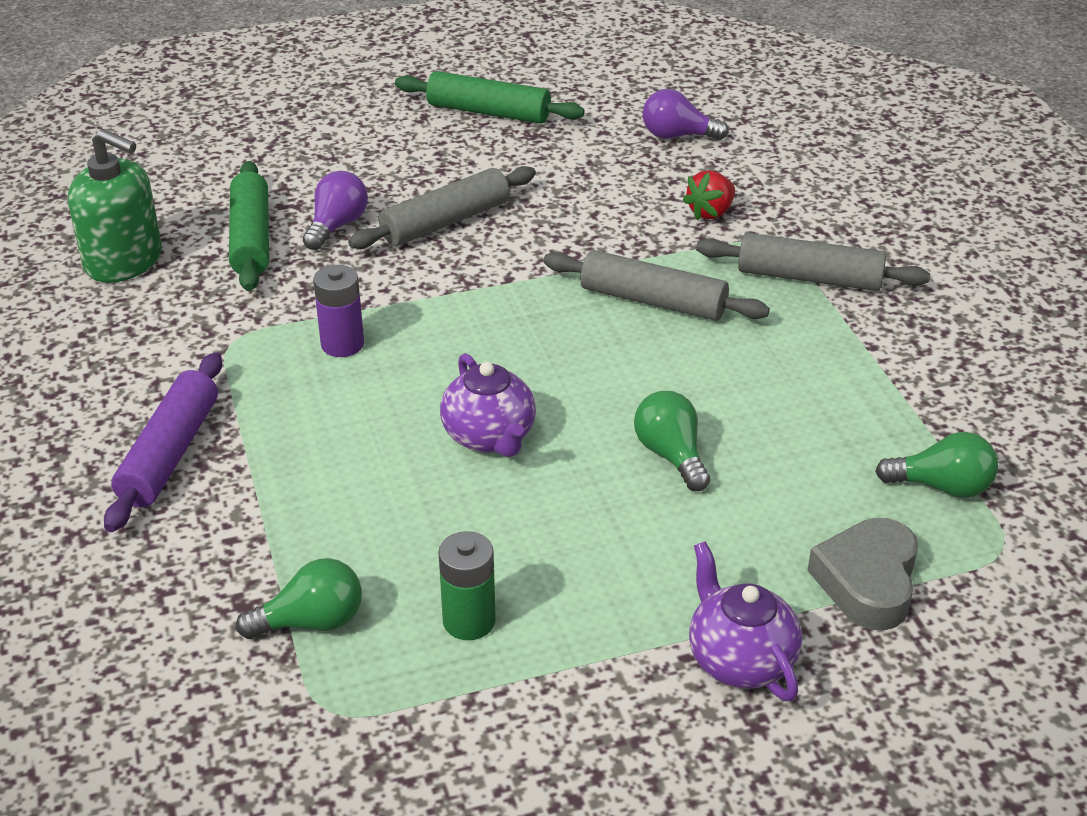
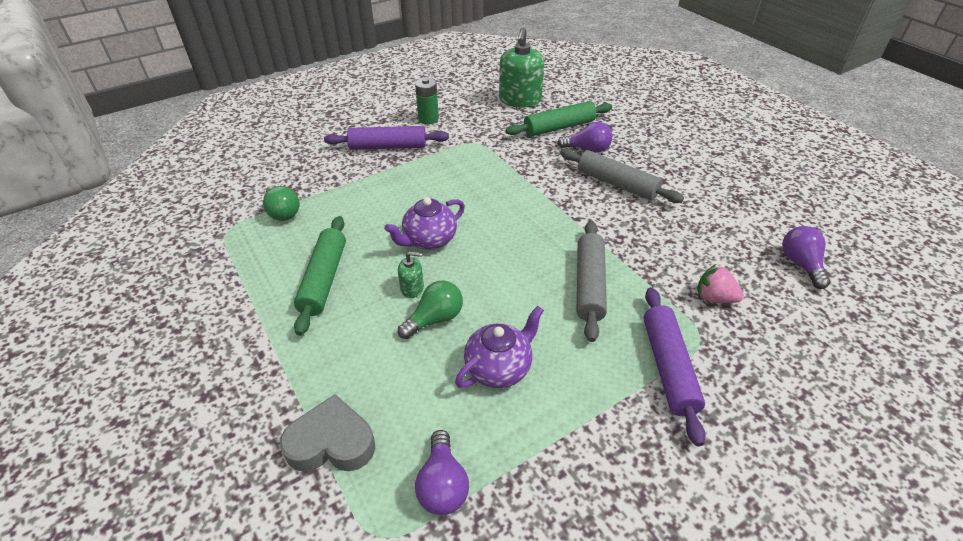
camera: 75 degrees right, 5 degrees up
purple battery [313,265,364,357] -> none
green rolling pin [395,71,585,124] -> green rolling pin moved to [294,216,346,336]
green battery [438,531,496,640] -> green battery moved to [415,78,439,124]
red strawberry [683,170,735,220] -> pink strawberry [697,264,744,303]
purple teapot [689,541,802,701] -> purple teapot moved to [455,306,544,388]
grey rolling pin [696,233,930,291] -> purple rolling pin [644,287,706,446]
green light bulb [875,432,998,498] -> purple light bulb [415,430,469,515]
none -> green soap dispenser [398,252,424,298]

